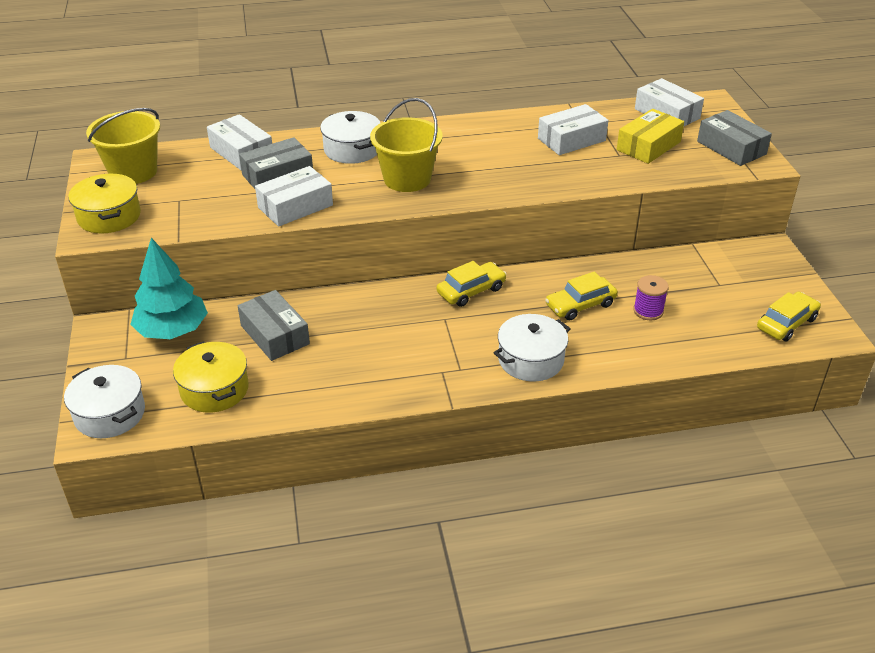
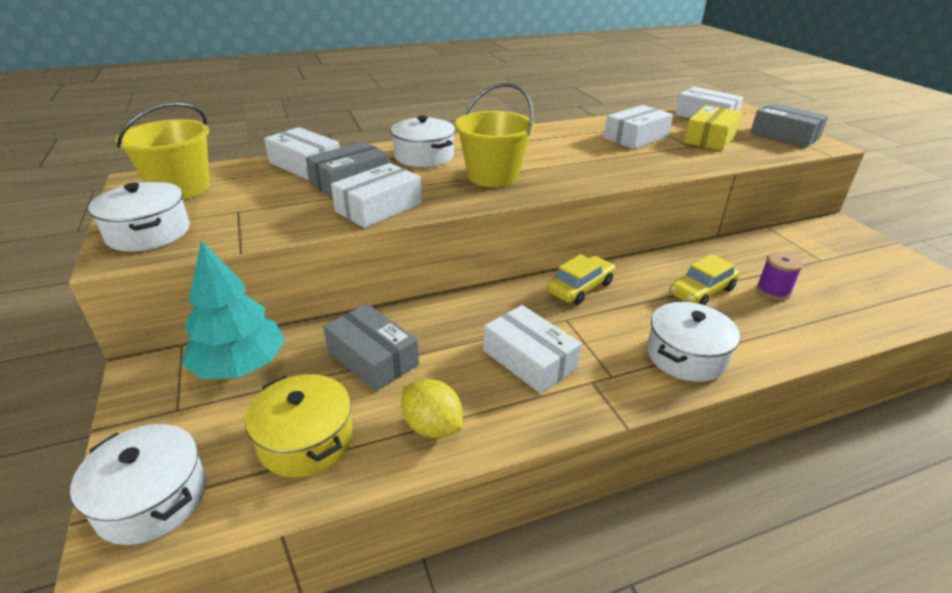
camera: 10 degrees left, 5 degrees down
yellow pot [68,174,141,233] -> white pot [88,182,190,252]
yellow car [757,292,821,341] -> none
none -> yellow lemon [401,379,463,438]
none -> white box [483,305,582,394]

